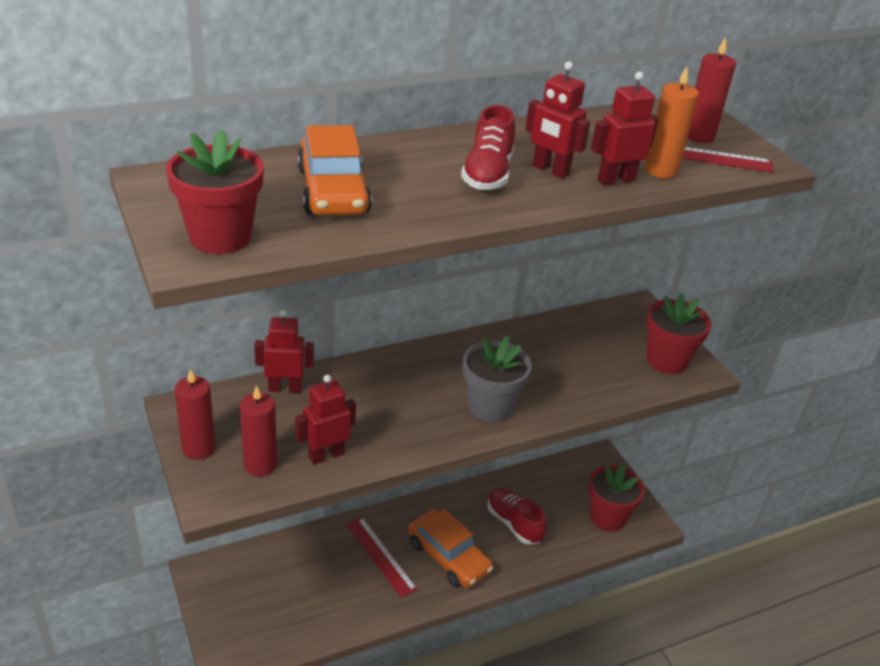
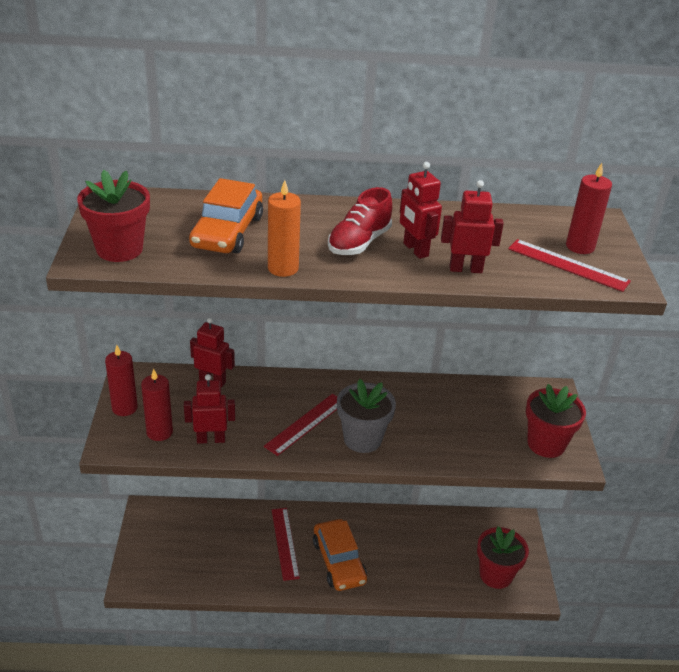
camera: 25 degrees right, 0 degrees up
red shoe [487,488,547,545] -> none
orange candle [644,67,699,179] -> orange candle moved to [268,180,301,277]
none -> red ruler [264,394,337,456]

